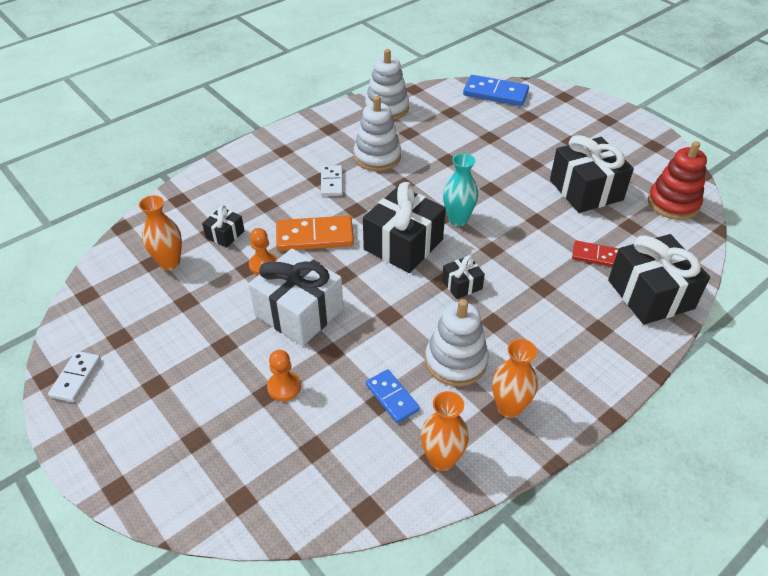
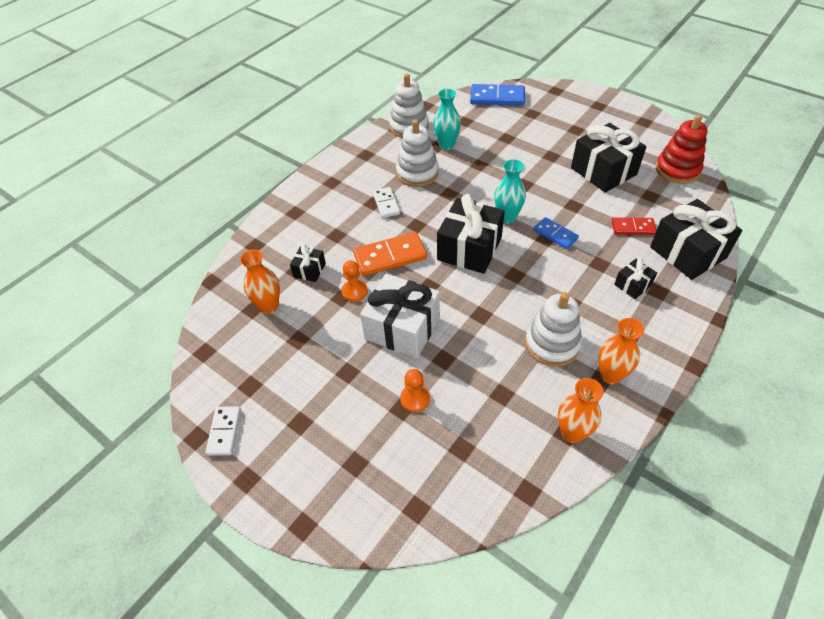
camera: 10 degrees left, 5 degrees up
blue domino [366,369,420,423] -> blue domino moved to [533,217,579,249]
black gift [442,255,485,299] -> black gift moved to [614,258,657,299]
none -> turquoise vase [433,89,461,150]

